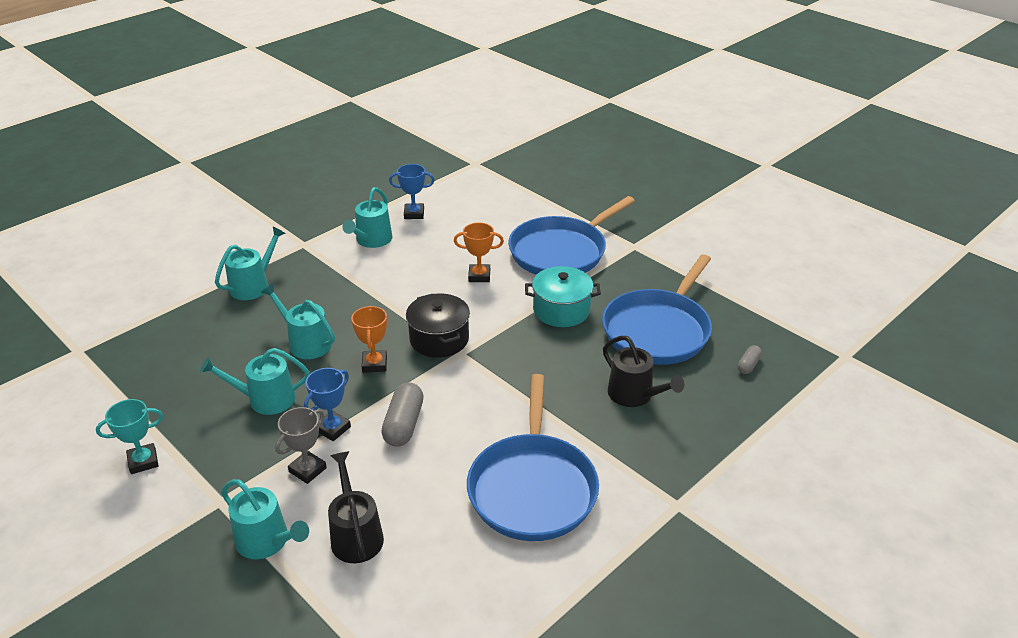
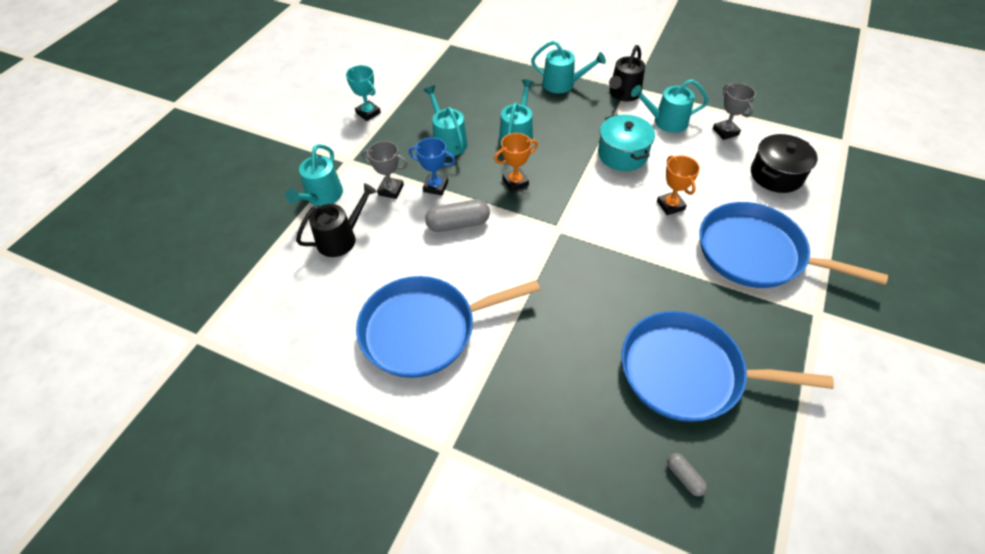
camera: 70 degrees right, 15 degrees up
blue trophy [389,164,435,219] -> grey trophy [713,83,756,140]
black pot [406,293,470,358] -> black pot moved to [751,134,818,193]
turquoise pot [525,266,601,327] -> turquoise pot moved to [598,114,655,171]
black watering can [603,336,684,407] -> black watering can moved to [609,45,645,101]
grey capsule [737,345,762,374] -> grey capsule turned 45 degrees clockwise [667,453,707,496]

